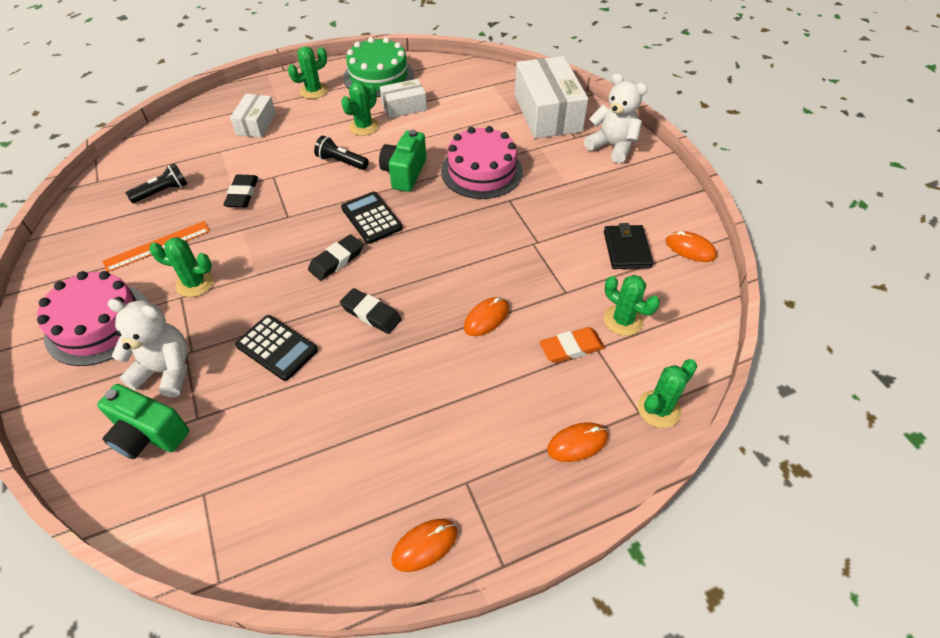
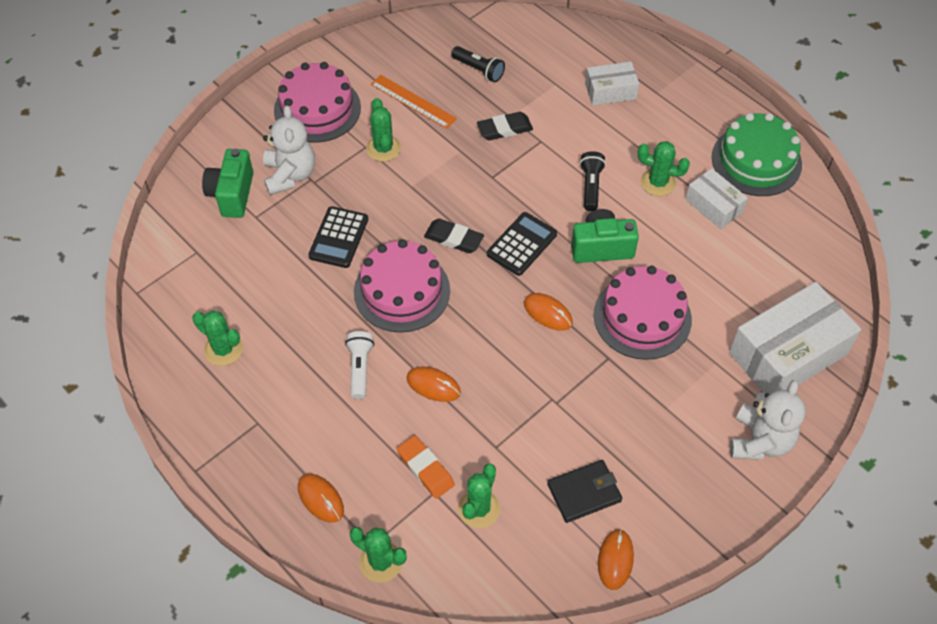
camera: 70 degrees right, 5 degrees up
green cactus [288,46,328,99] -> green cactus moved to [192,311,243,366]
black eraser [340,288,402,334] -> pink cake [354,239,450,332]
orange mouse [391,519,457,572] -> orange mouse moved to [524,293,573,331]
none -> white flashlight [345,331,374,399]

